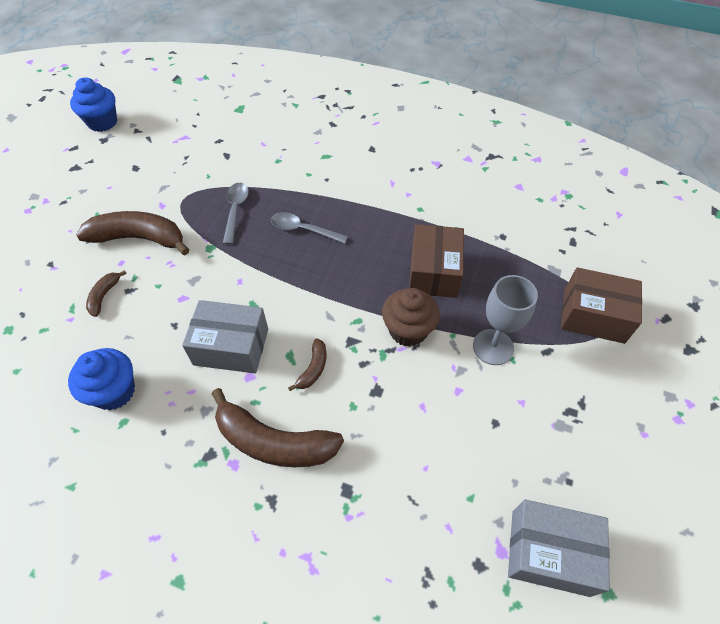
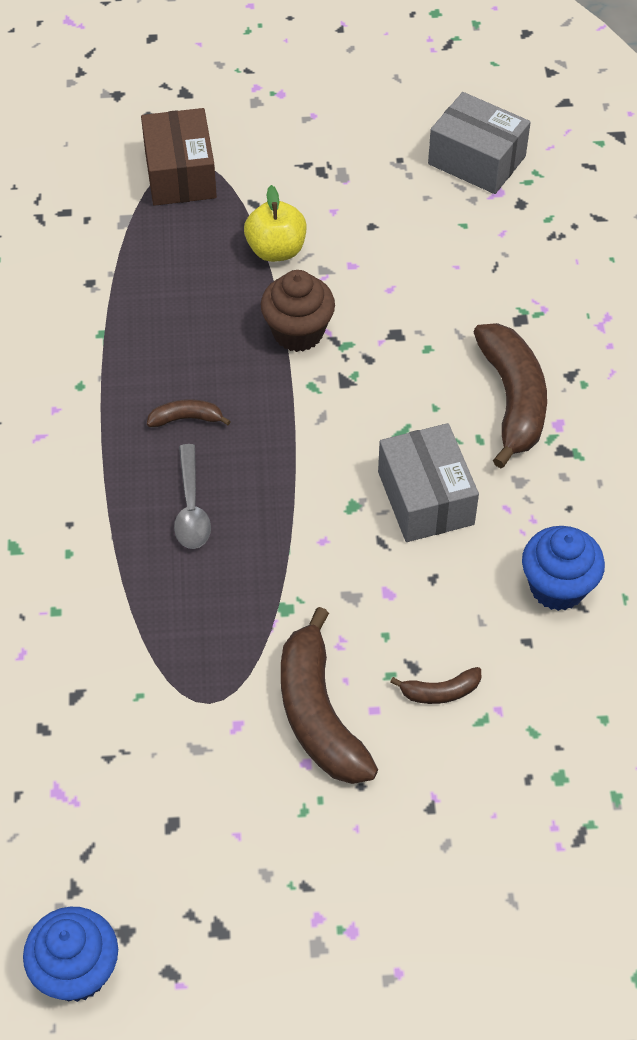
camera: 115 degrees left, 0 degrees up
grey spoon [223,183,249,245] -> none
brown banana [288,339,326,391] -> brown banana moved to [147,399,231,427]
brown box [409,224,464,298] -> none
grey goblet [473,275,538,365] -> yellow apple [244,185,307,262]
grey box [508,499,610,597] -> grey box turned 45 degrees counterclockwise [428,92,531,194]

